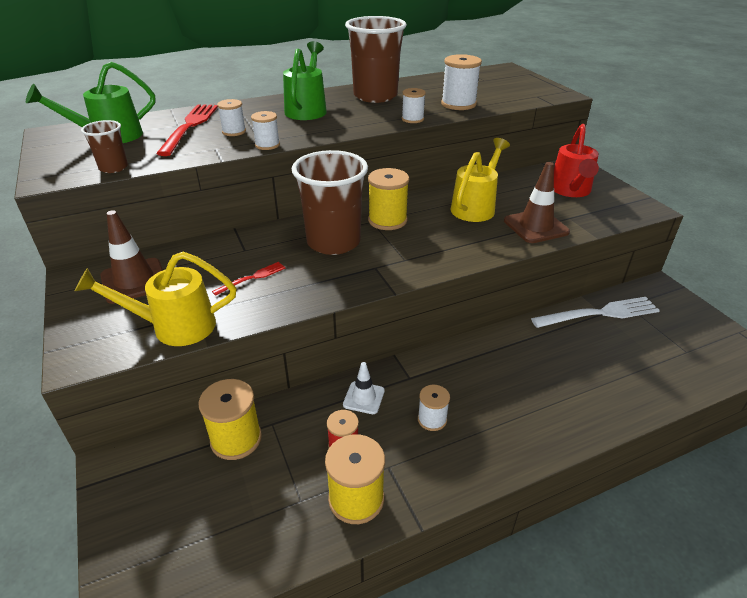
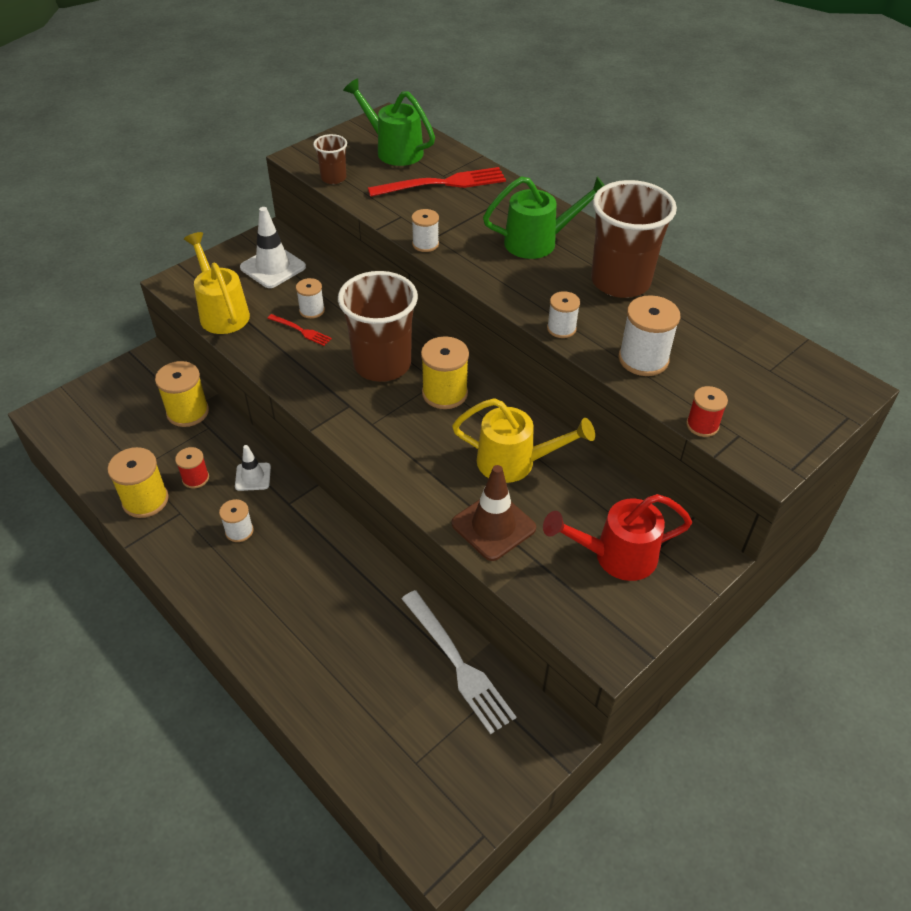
camera: 70 degrees right, 10 degrees up
brown traffic cone [100,210,163,304] -> white traffic cone [240,207,306,288]
white spool [217,99,246,136] -> white spool moved to [296,278,325,319]
none -> red spool [686,386,728,437]

